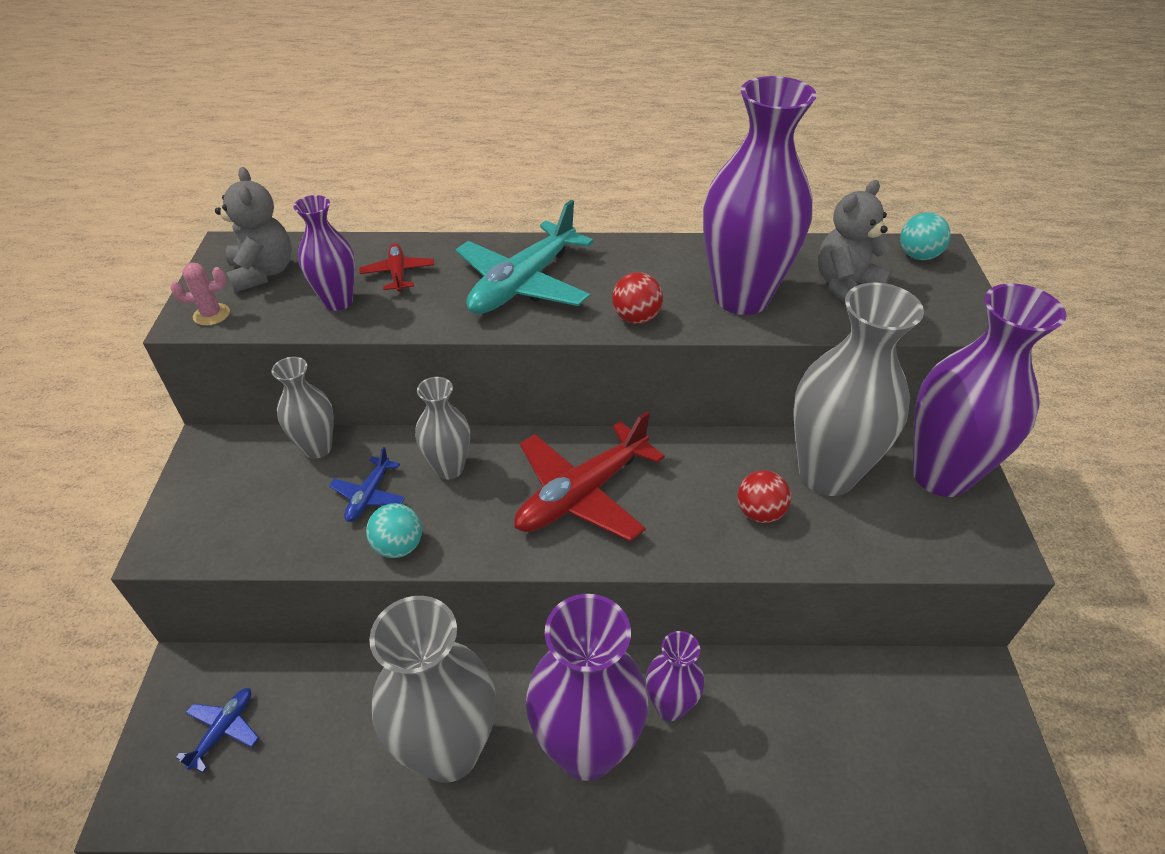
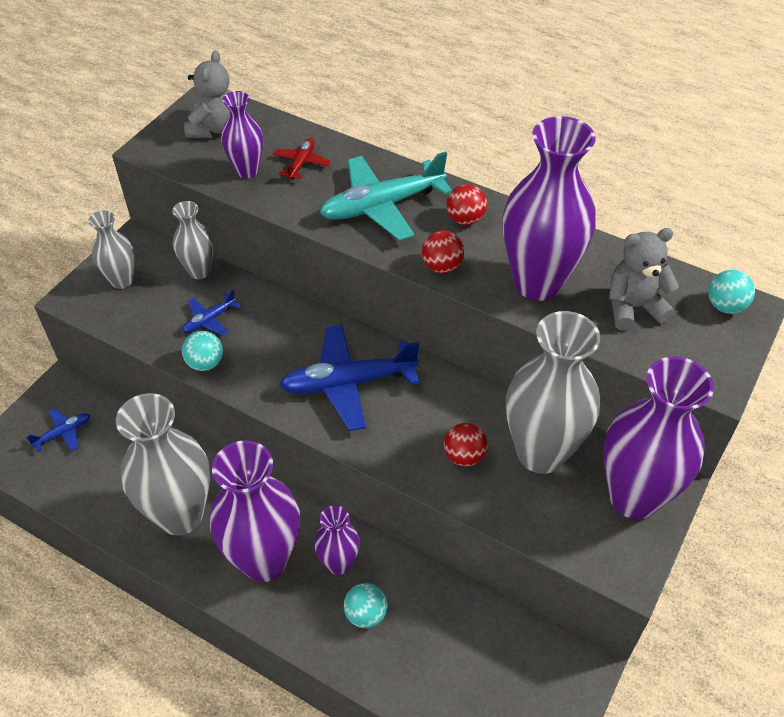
camera: 30 degrees right, 5 degrees up
pink cactus [170,263,230,326] -> none
grey vase [415,377,470,480] -> grey vase moved to [88,210,134,289]
red plane [514,411,665,542] -> blue plane [279,324,420,431]
none -> turquoise ball [344,583,387,628]
none -> red ball [446,184,487,225]

